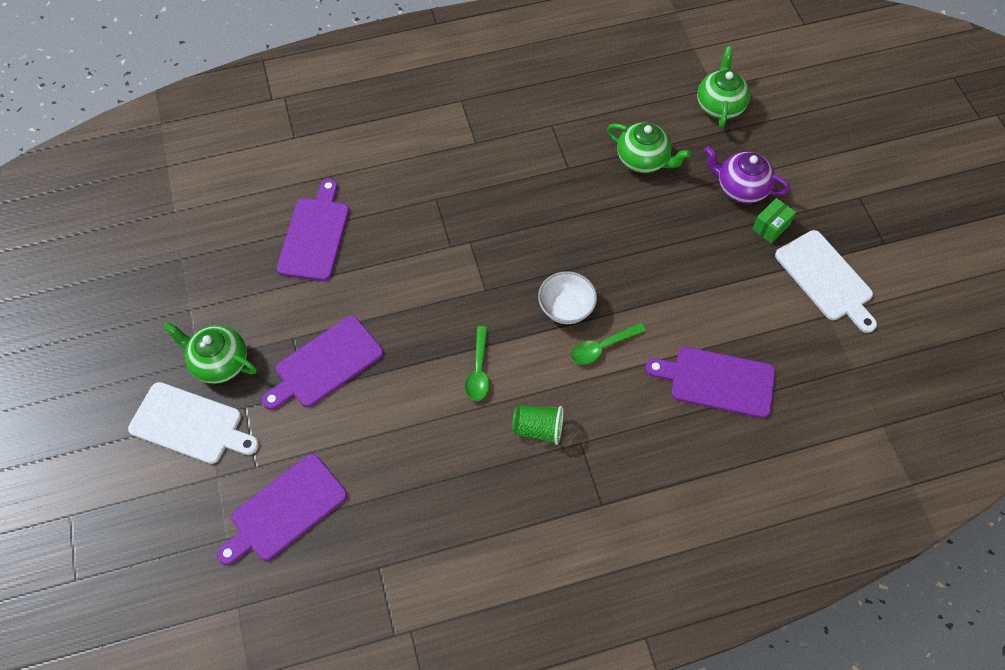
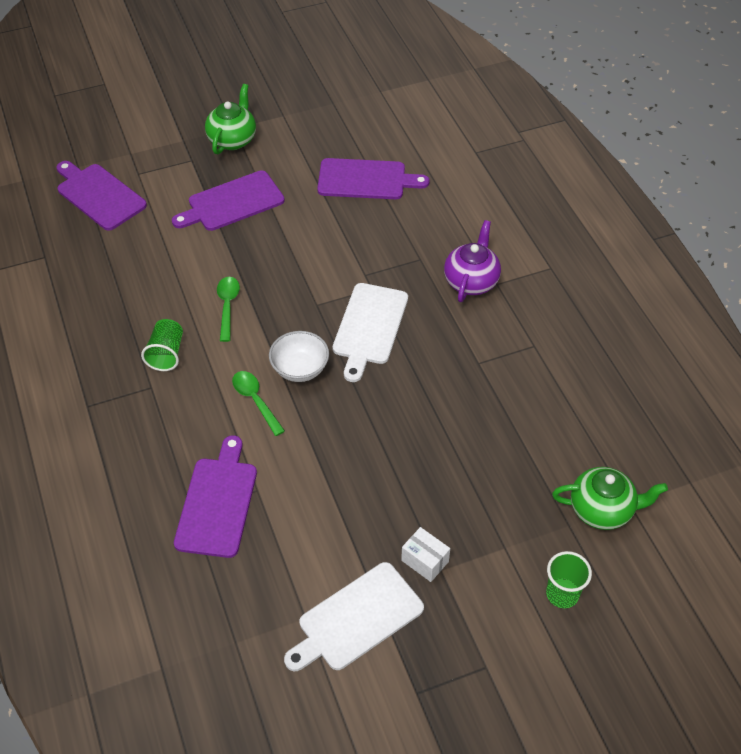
camera: 85 degrees right, 10 degrees down
white cutting board [128,382,259,464] -> white cutting board moved to [333,283,408,382]
purple cutting board [262,316,383,410] -> purple cutting board turned 75 degrees counterclockwise [172,171,285,231]
green spoon [465,326,489,401] -> green spoon turned 90 degrees clockwise [217,277,240,342]
green teapot [607,123,691,173] -> none
purple teapot [704,146,790,203] -> purple teapot moved to [444,220,501,302]
green box [752,198,796,243] -> white box [401,527,450,582]
none -> green cup [546,551,592,608]

